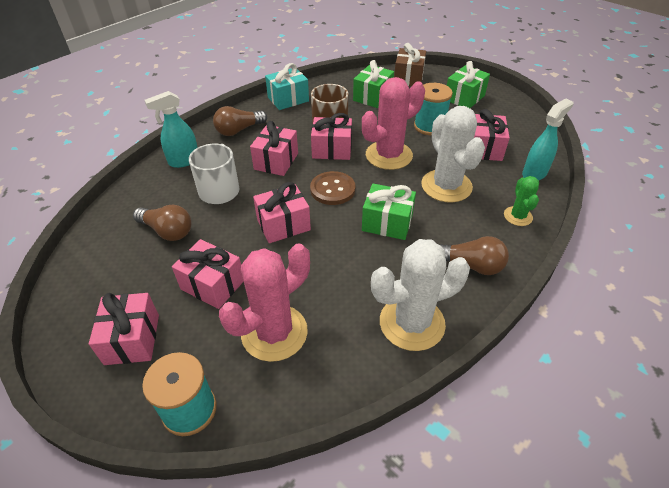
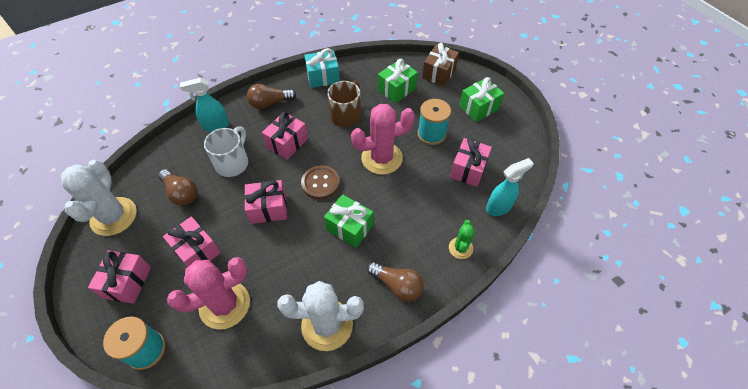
camera: 15 degrees right, 10 degrees up
pink gift [311,113,352,160] -> none
white cactus [421,106,485,203] -> white cactus moved to [61,160,137,236]

